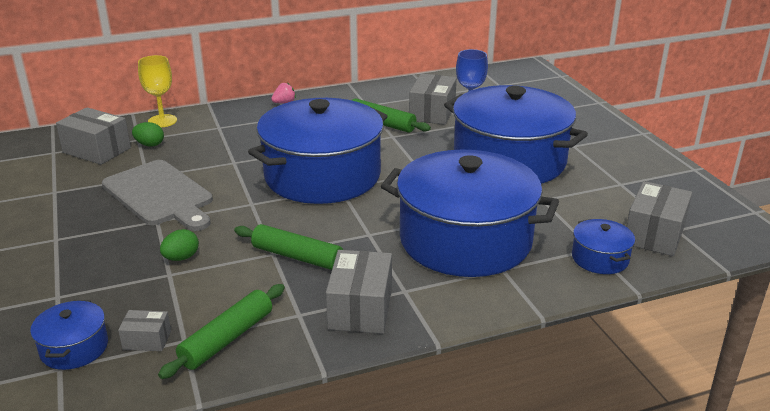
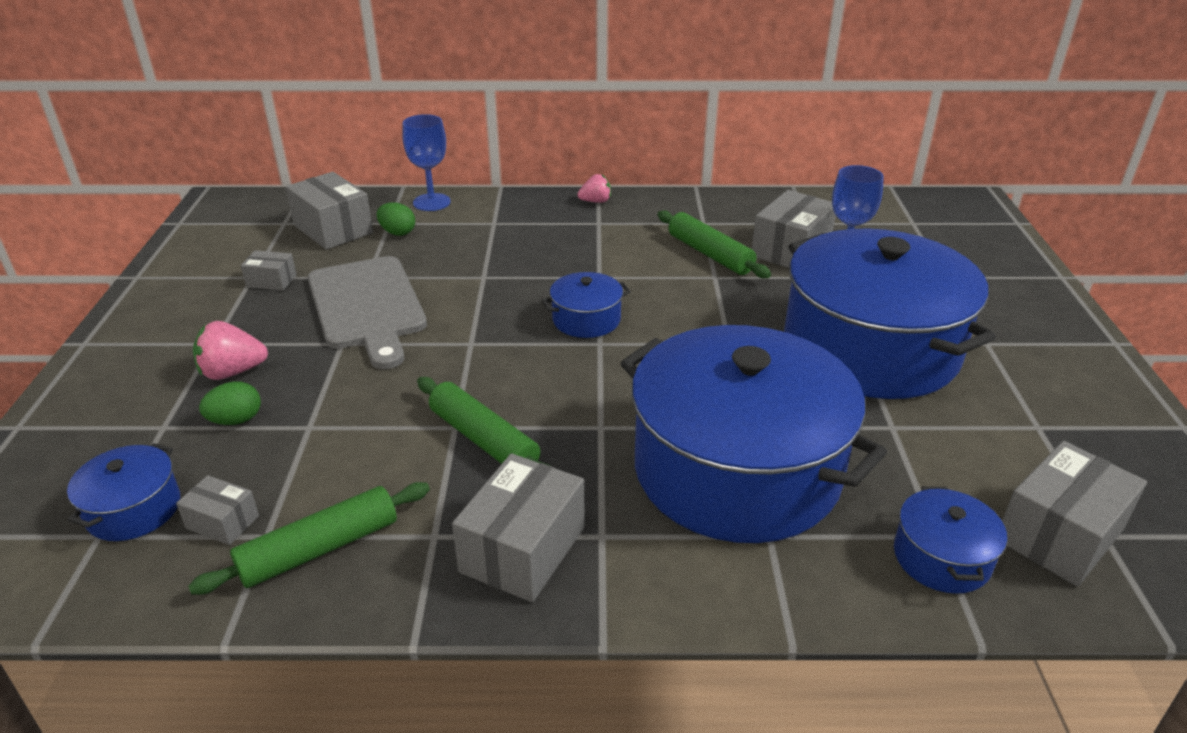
camera: 20 degrees right, 5 degrees up
yellow goblet [138,55,177,127] -> blue goblet [402,114,451,211]
green egg [160,229,199,261] -> green egg moved to [199,381,261,425]
blue pot [248,98,388,204] -> blue pot [541,272,631,338], size x0.41
none -> pink strawberry [193,321,268,380]
none -> grey box [241,250,297,291]

